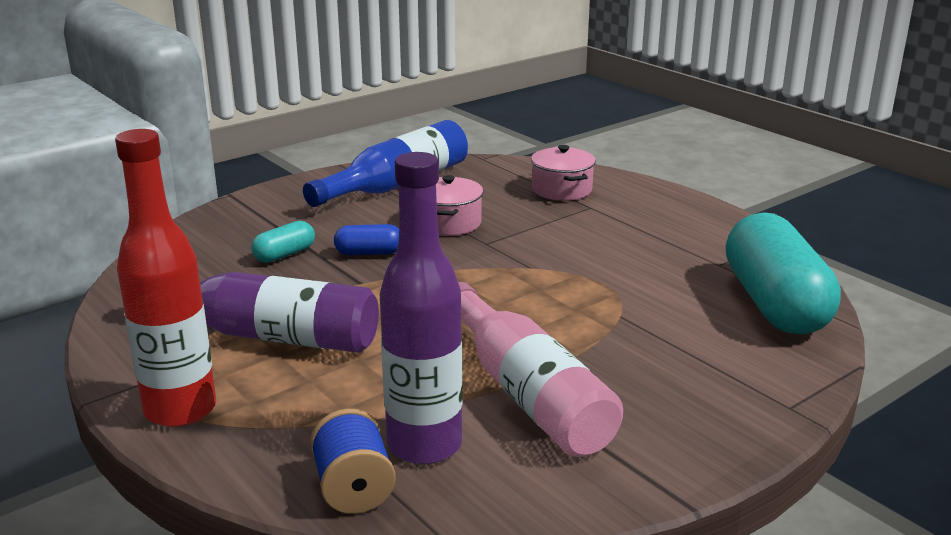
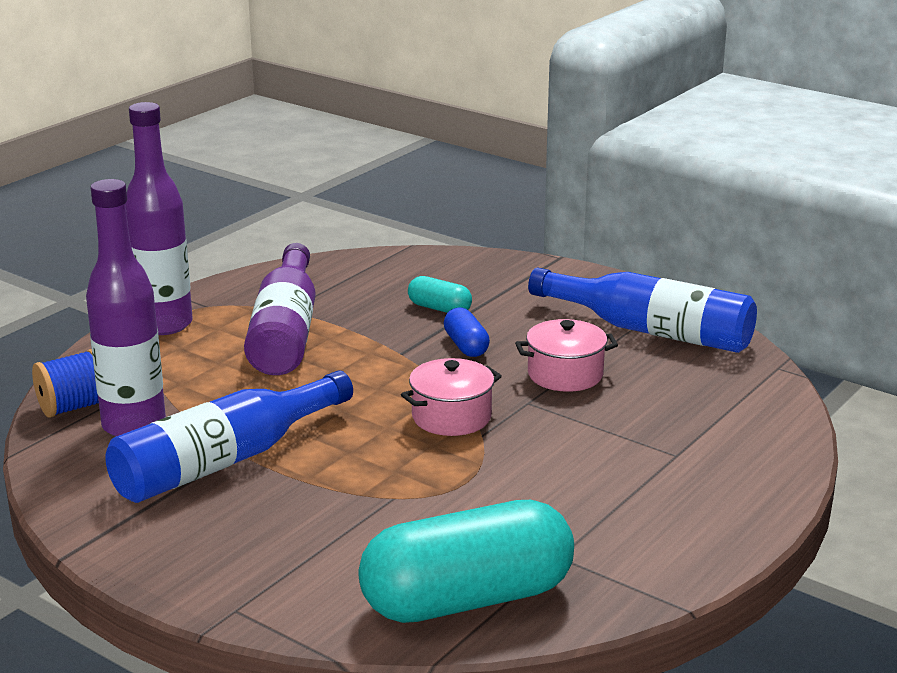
camera: 75 degrees right, 0 degrees up
red bottle [115,129,216,427] -> purple bottle [125,102,193,335]
pink bottle [458,282,623,457] -> blue bottle [105,370,353,503]
pink pot [531,145,596,201] -> pink pot moved to [401,358,502,436]

